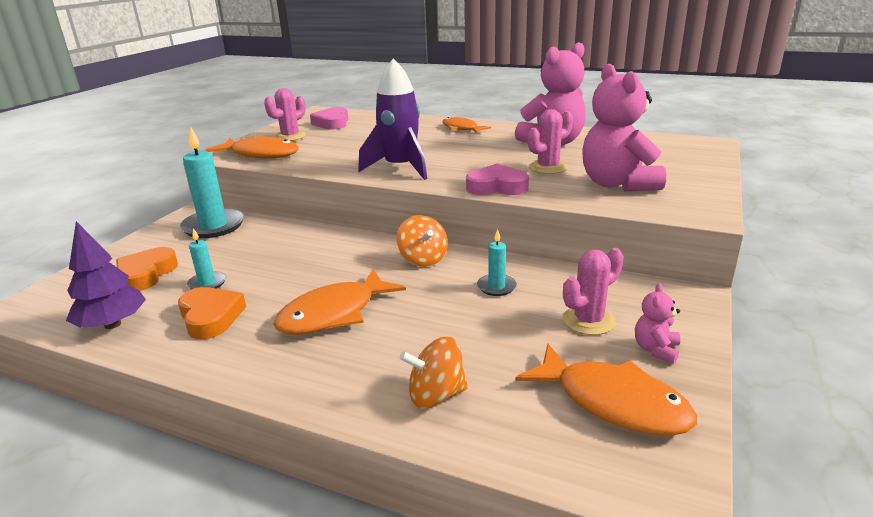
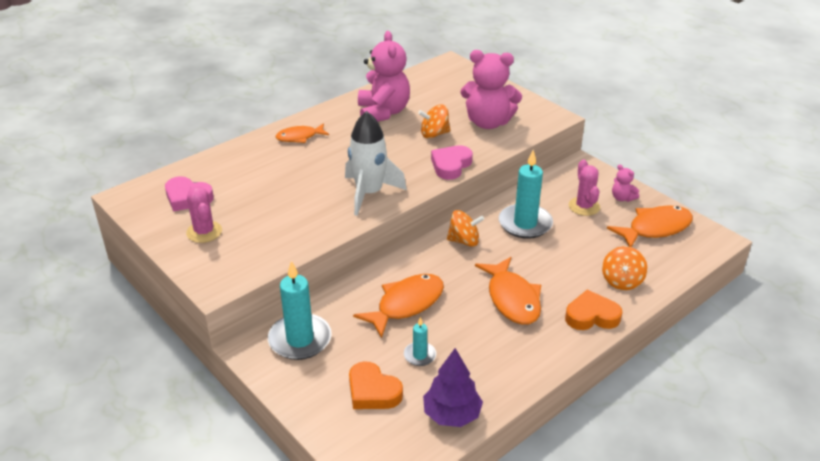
camera: 65 degrees left, 10 degrees up
orange heart [178,287,246,339] -> orange heart moved to [565,290,622,330]
orange fish [206,137,299,158] -> orange fish moved to [353,274,444,338]
purple rocket [358,59,427,180] -> white rocket [345,111,407,216]
turquoise candle [477,229,517,296] -> turquoise candle [499,150,553,239], size x1.98
pink cactus [527,109,573,174] -> orange spinning top [418,105,450,139]

